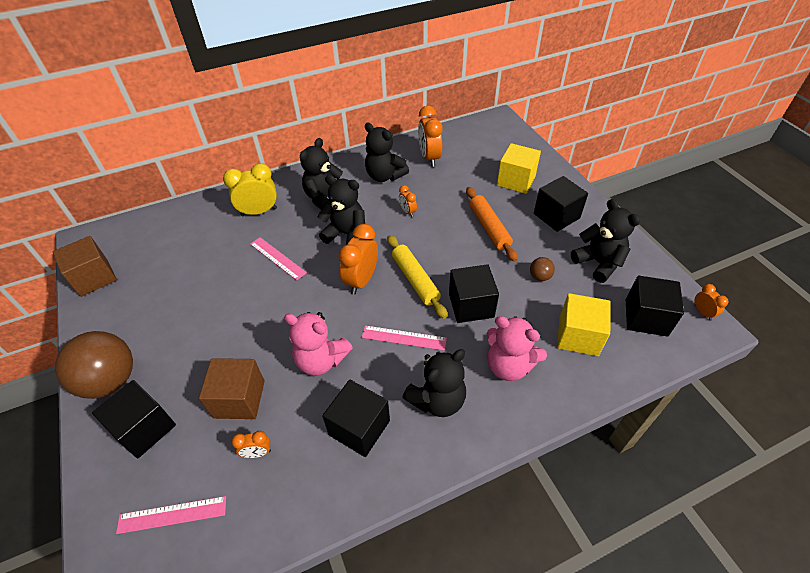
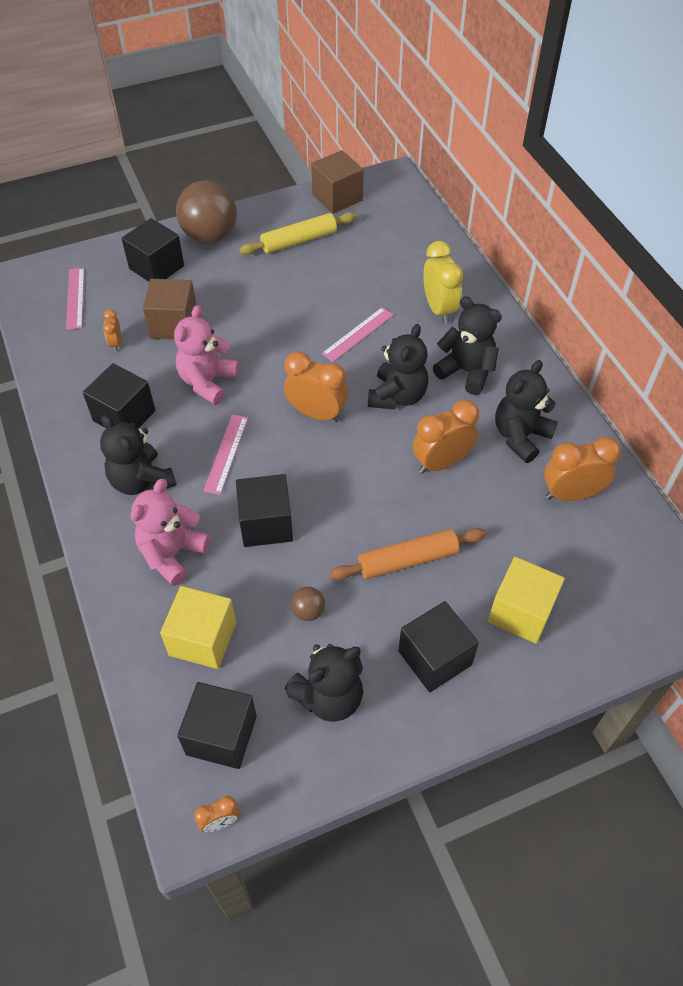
camera: 90 degrees right, 5 degrees up
yellow rolling pin [387,235,447,319] -> yellow rolling pin moved to [239,212,356,255]
orange clock [399,185,417,217] -> orange clock [413,400,479,473], size x1.95

